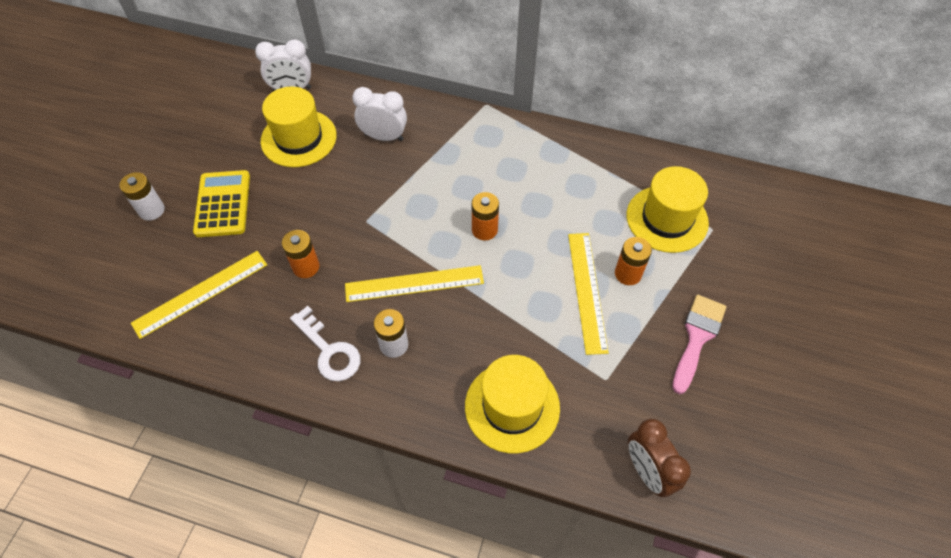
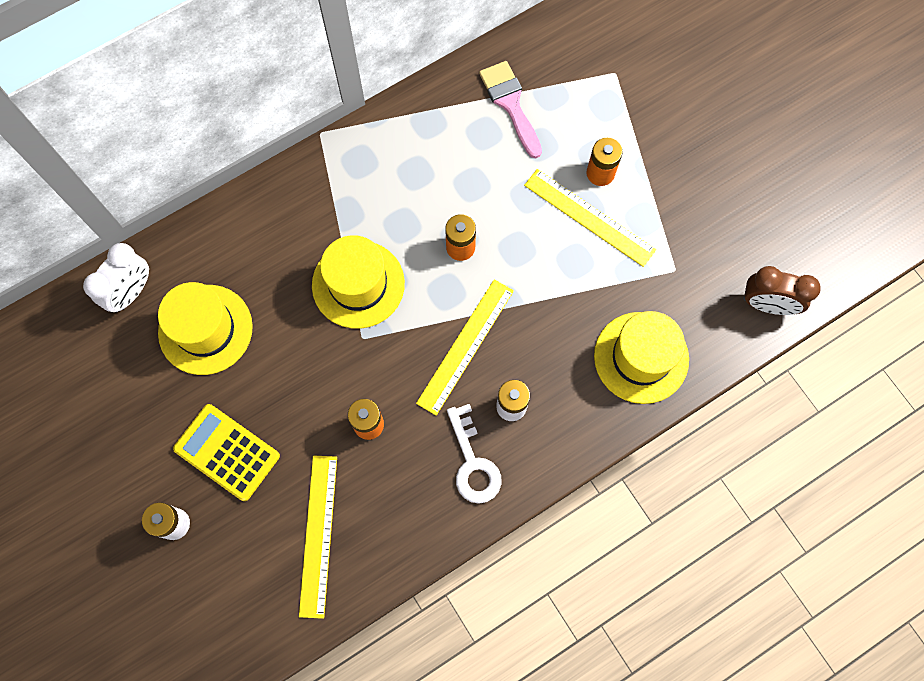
camera: 50 degrees left, 15 degrees up
white key [290,306,360,381] -> white key turned 75 degrees clockwise [447,404,502,504]
white clock [352,87,407,141] -> none
yellow hat [627,166,709,253] -> yellow hat moved to [312,235,405,329]
pink brush [672,295,726,394] -> pink brush moved to [479,61,542,158]

